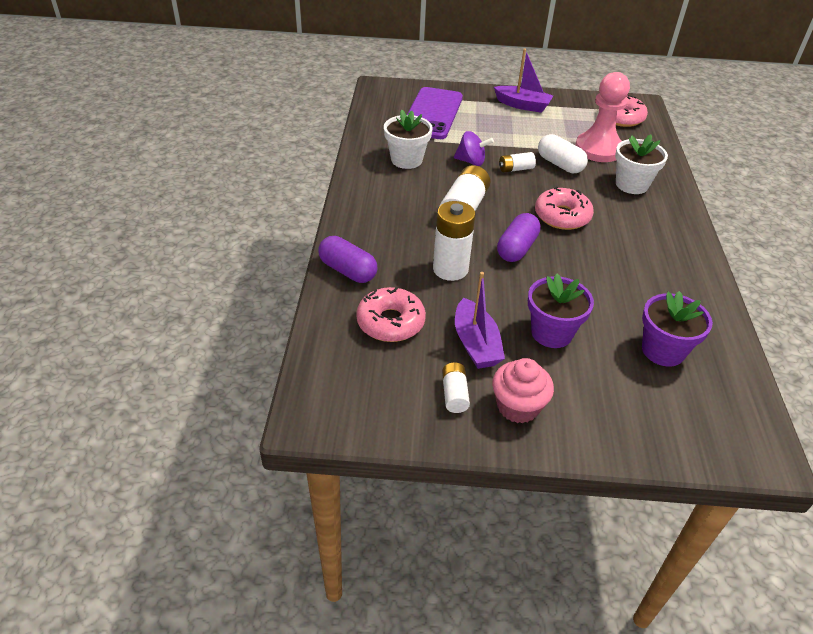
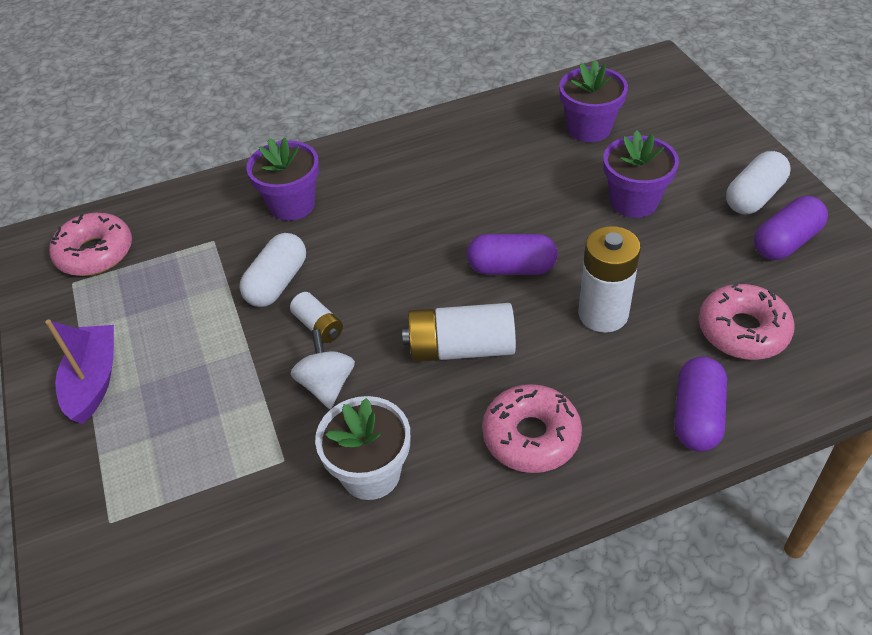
camera: 110 degrees left, 5 degrees up
purple phone [407,87,463,139] -> none
white battery [442,362,470,413] -> purple capsule [754,196,828,260]
purple spinning top [454,131,494,166] -> white spinning top [290,329,355,409]
purple boat [455,272,505,369] -> none
pink cupcake [492,358,554,423] -> white capsule [726,151,790,214]
pink donut [535,187,594,230] -> pink donut moved to [482,384,582,473]
pink pawn [575,72,630,162] -> none
white flower pot [615,134,668,194] -> purple flower pot [246,138,319,221]

